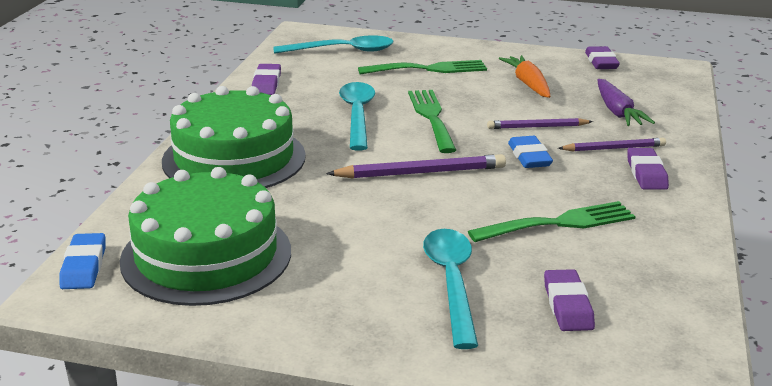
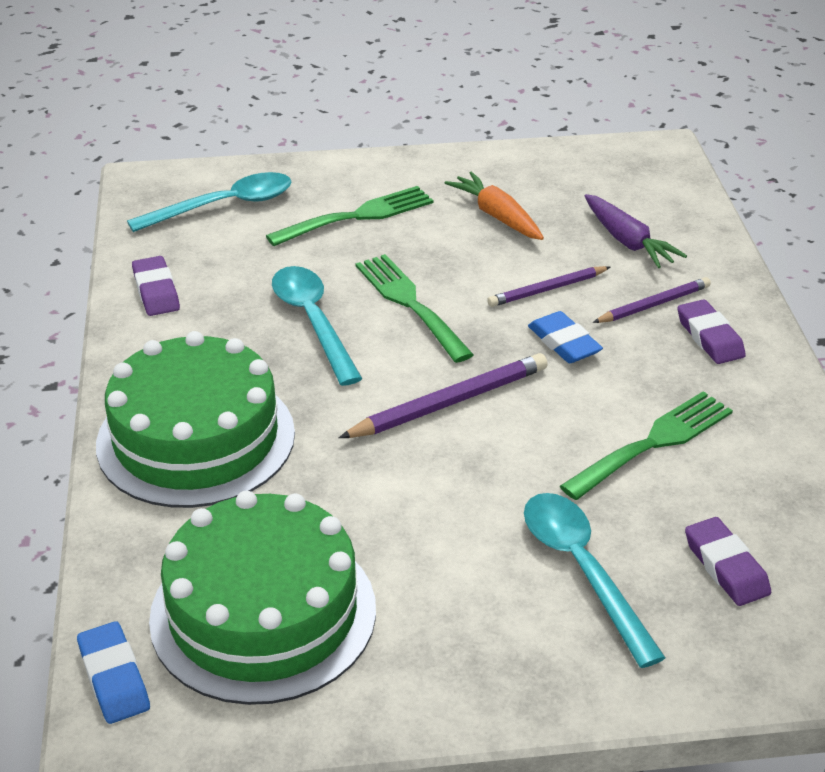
camera: 20 degrees left, 10 degrees up
purple eraser [585,46,620,69] -> none

